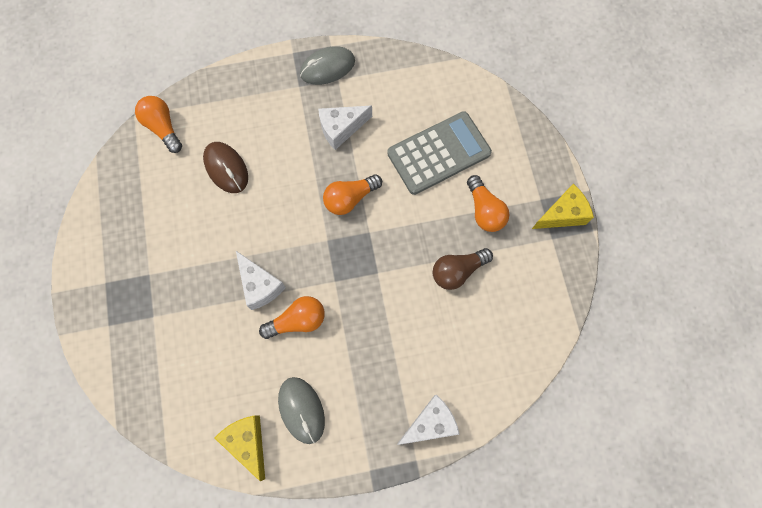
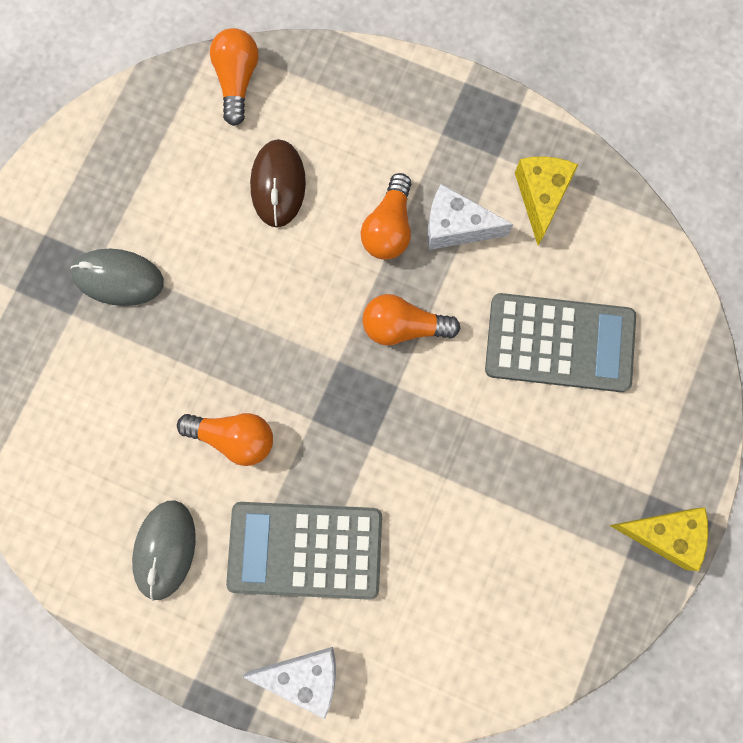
camera: 35 degrees right, 5 degrees up
yellow cheese [215,415,265,481] -> yellow cheese moved to [515,156,578,245]
white cheese [236,251,286,310] -> none
grey mouse [300,46,355,85] -> grey mouse moved to [70,249,164,306]
brown light bulb [433,248,493,290] -> none
orange light bulb [467,175,509,232] -> orange light bulb moved to [361,173,412,260]
none -> grey calculator [226,502,382,600]

